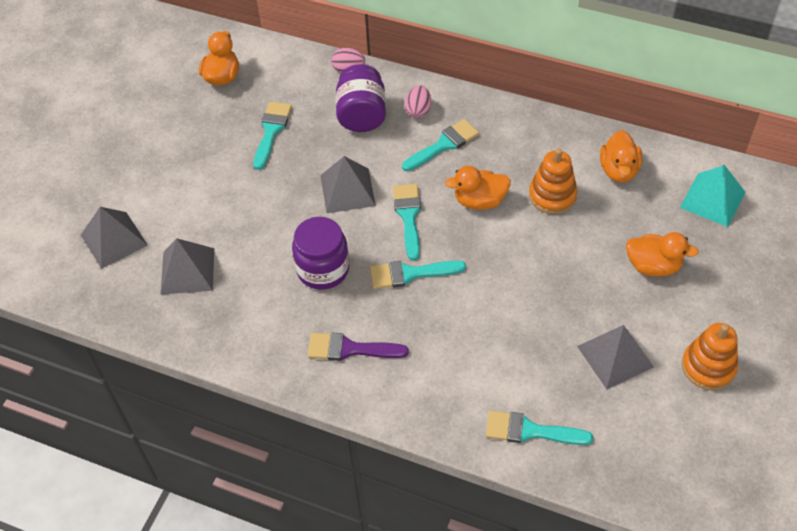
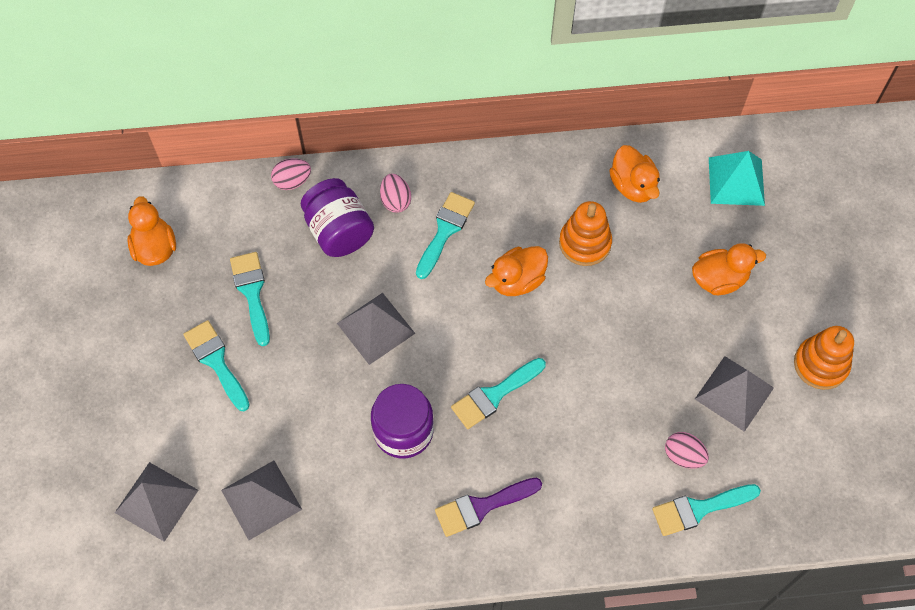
camera: 30 degrees left, 10 degrees up
turquoise brush [393,184,421,261] -> turquoise brush moved to [183,320,250,411]
none -> pink egg [665,432,709,469]

